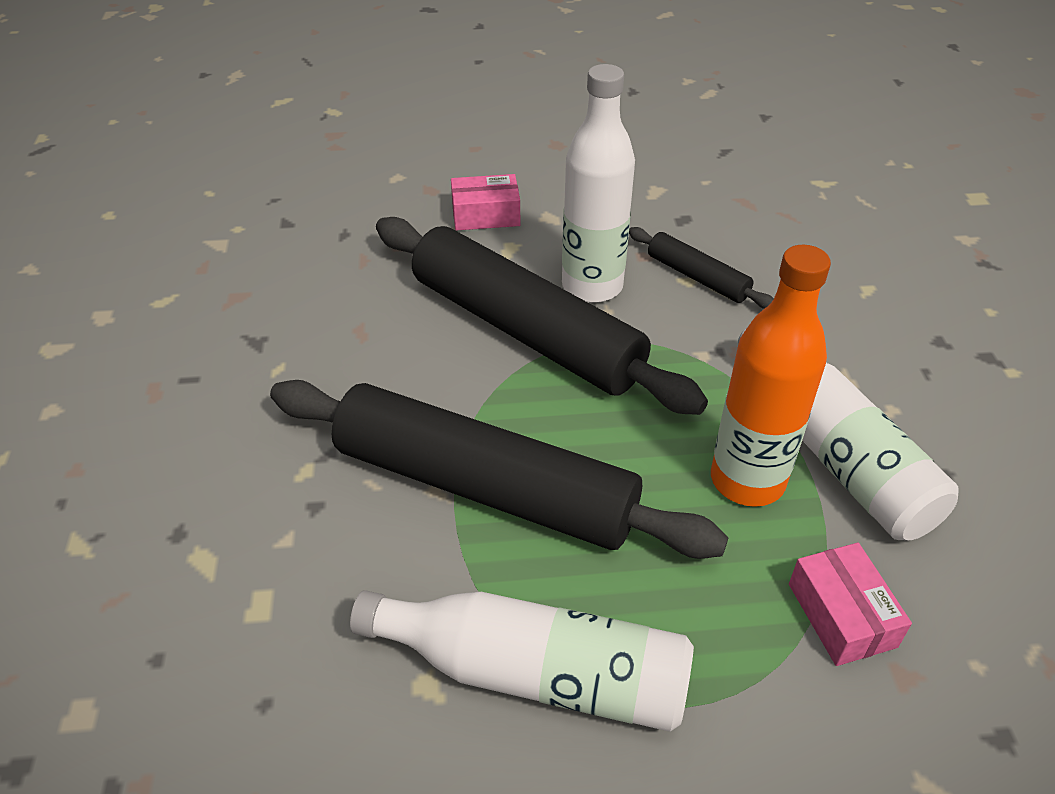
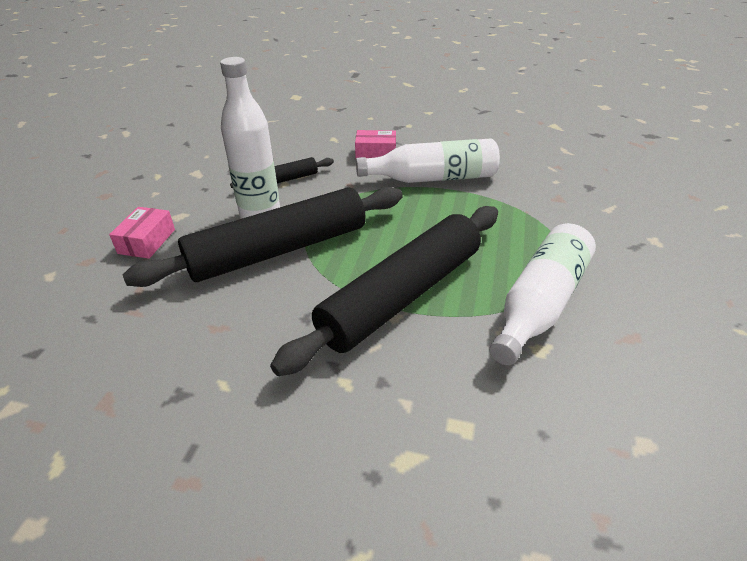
camera: 70 degrees left, 5 degrees down
orange bottle [711,245,831,507] -> none
pink box [789,542,912,666] -> pink box moved to [355,130,396,158]

